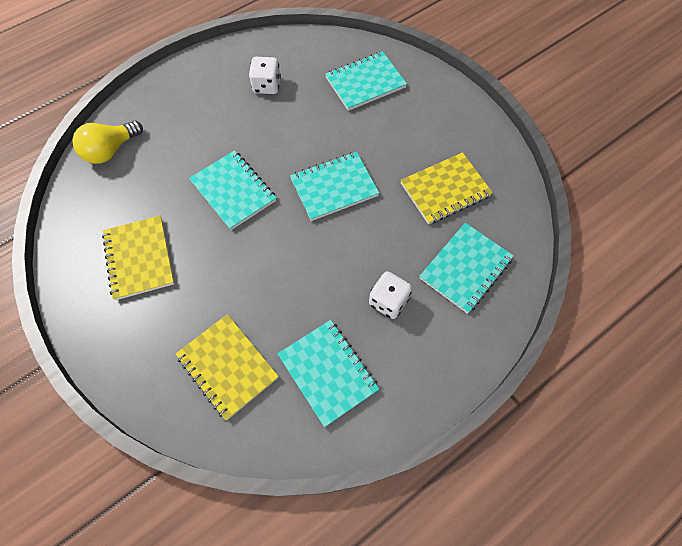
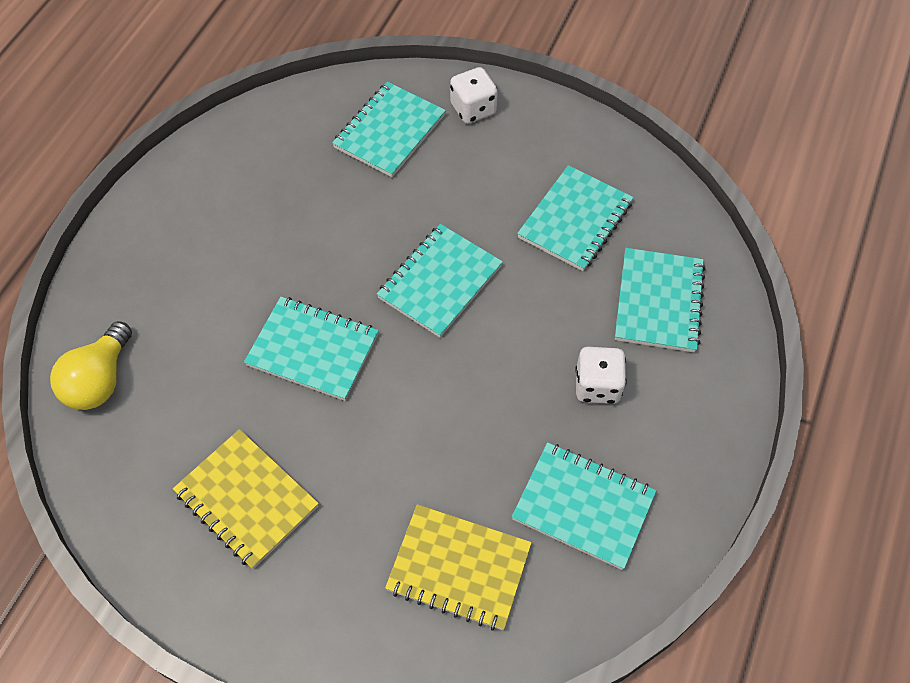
camera: 30 degrees left, 5 degrees down
white dice [249,57,281,94] -> white dice moved to [450,67,498,124]
yellow notebook [401,152,493,224] -> turquoise notebook [517,165,634,271]

